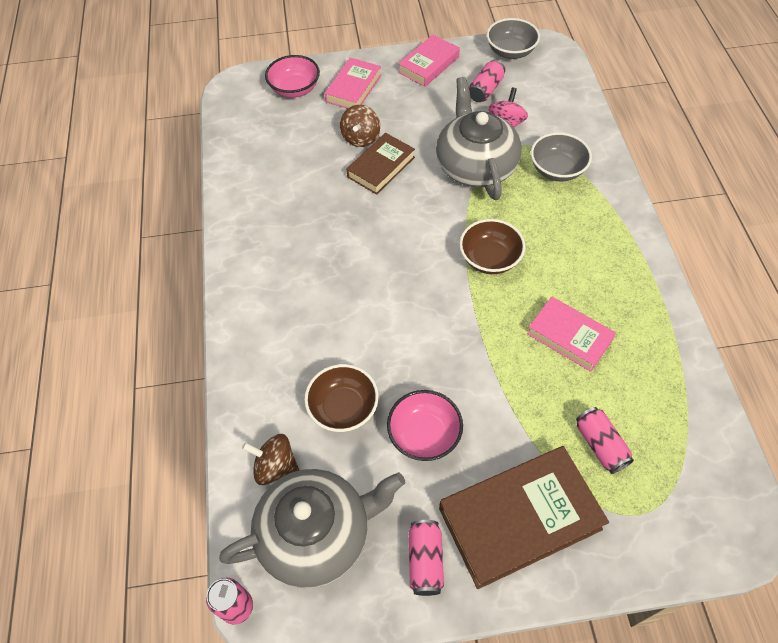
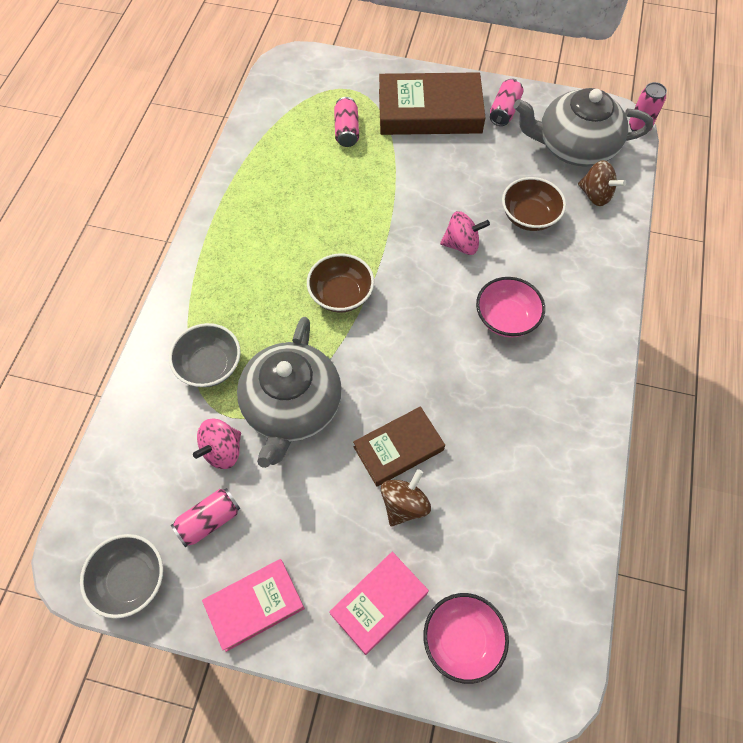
camera: 160 degrees left, 5 degrees up
pink bowl [387,390,463,461] -> pink bowl moved to [476,277,545,338]
pink book [527,297,616,372] -> none
none -> pink spinning top [440,211,490,255]

